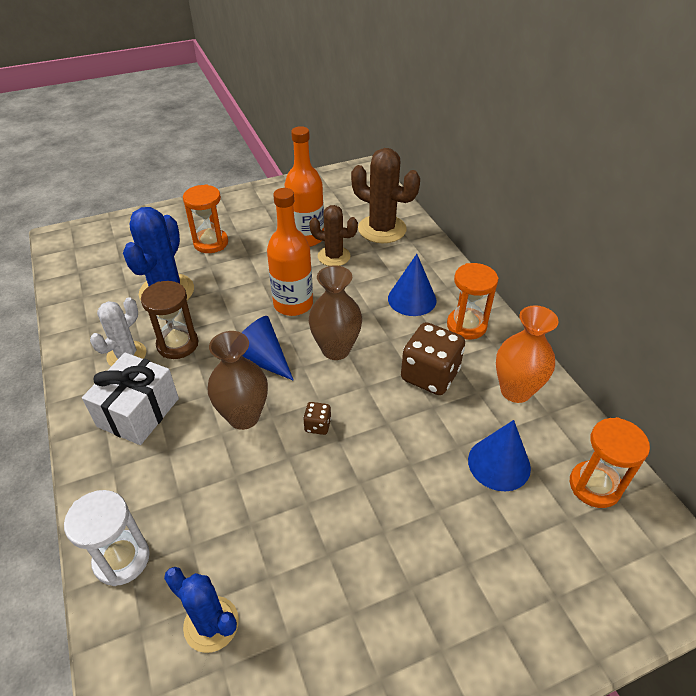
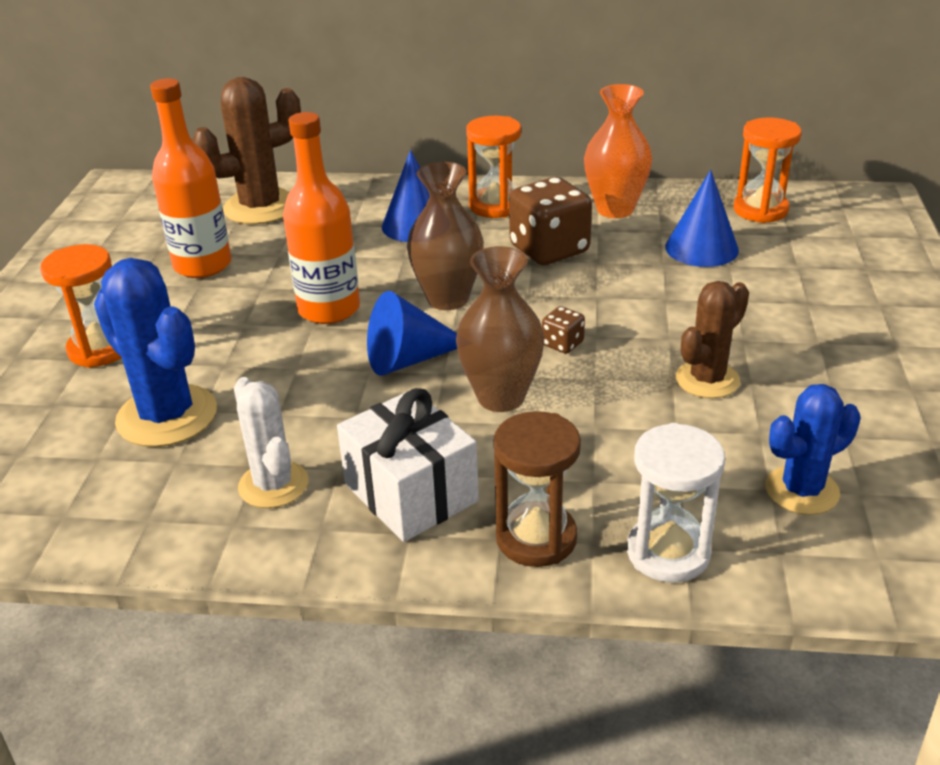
camera: 60 degrees left, 10 degrees down
brown hourglass [141,281,198,359] -> brown hourglass moved to [493,411,581,567]
brown cactus [309,205,358,266] -> brown cactus moved to [676,281,749,398]

